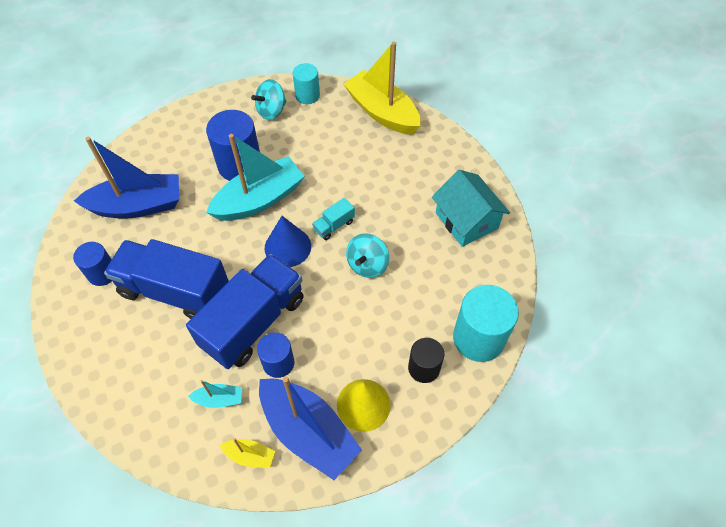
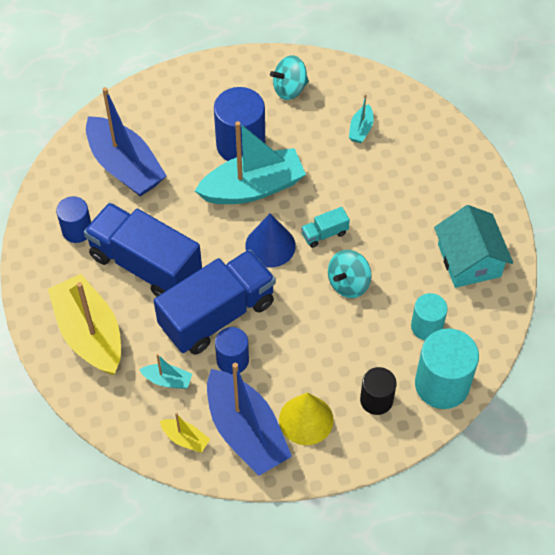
camera: 15 degrees right, 0 degrees up
blue boat [74,137,179,219] -> blue boat turned 45 degrees clockwise [86,87,167,196]
turquoise cylinder [293,63,320,104] -> turquoise cylinder moved to [411,293,448,340]
yellow boat [344,42,421,135] -> yellow boat moved to [48,274,121,375]
none -> turquoise boat [349,95,374,143]

